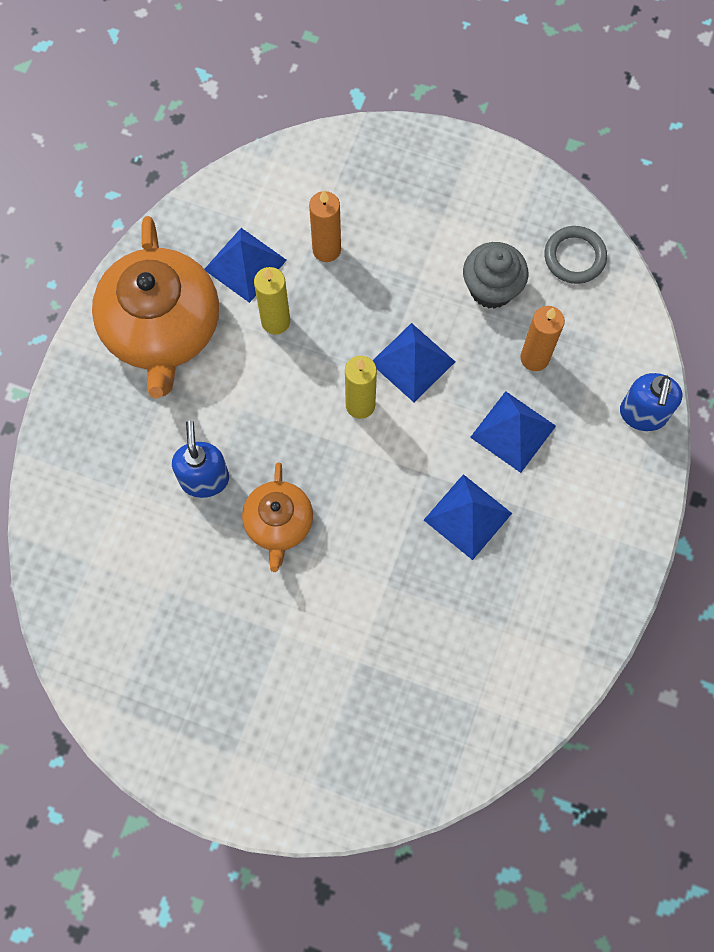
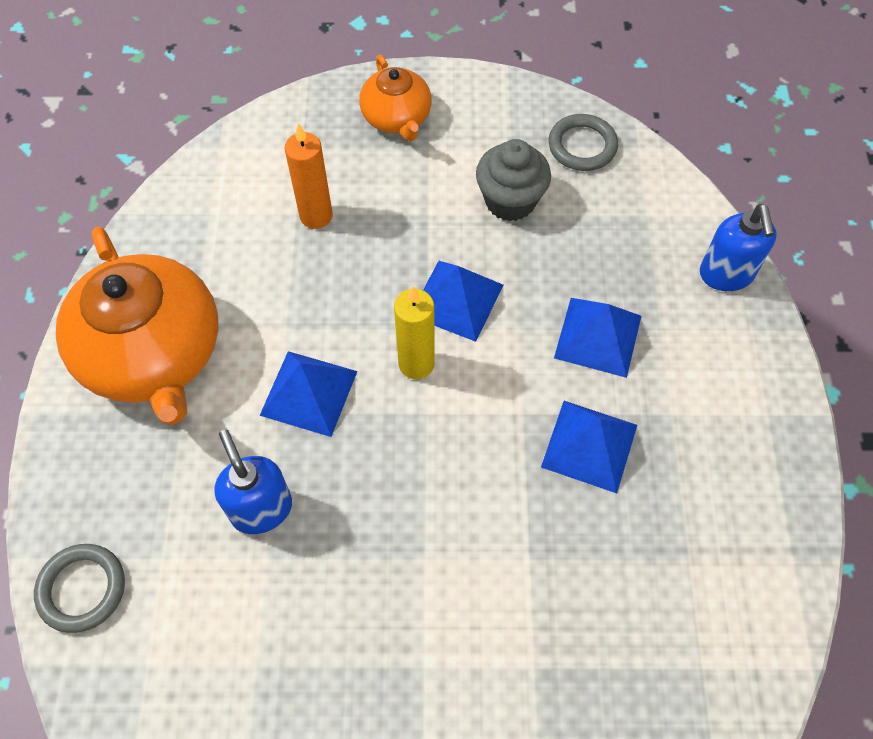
camera: 20 degrees left, 10 degrees down
blue pyramid [205,228,287,303] -> blue pyramid moved to [259,351,358,437]
orange teapot [242,462,313,572] -> orange teapot moved to [359,55,432,141]
yellow candle [254,267,290,334] -> none
orange candle [520,306,565,371] -> none
none -> grey ring [34,544,125,633]

